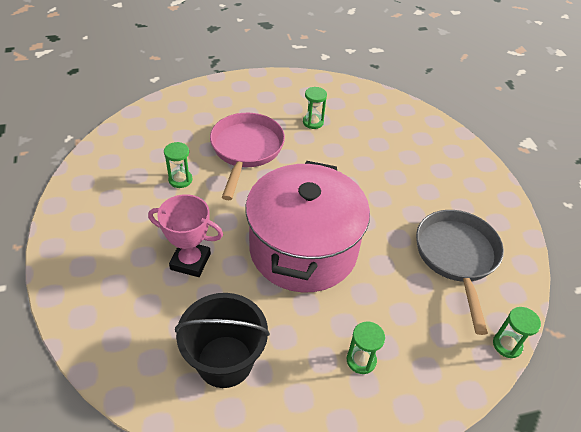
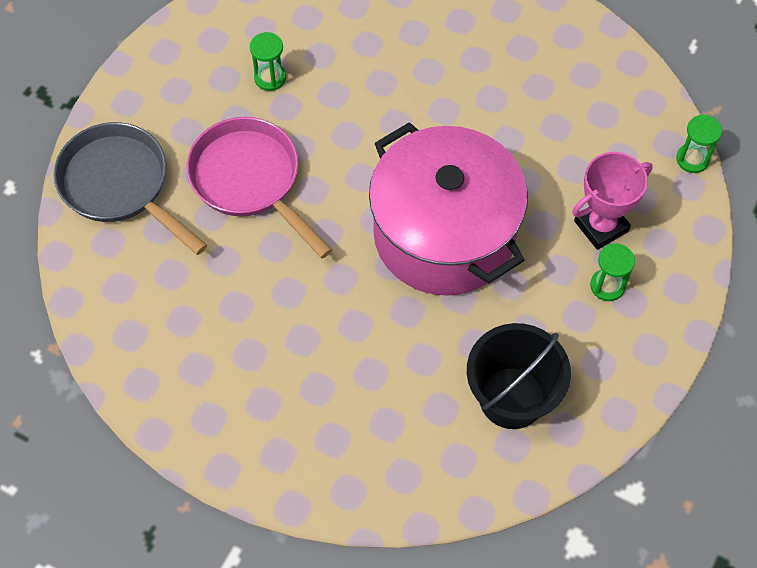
camera: 45 degrees left, 15 degrees up
pink trophy [148,194,223,277] -> pink trophy moved to [572,152,653,250]
green hourglass [164,142,192,188] -> none
grey pan [416,210,504,335] -> grey pan moved to [54,122,207,255]

